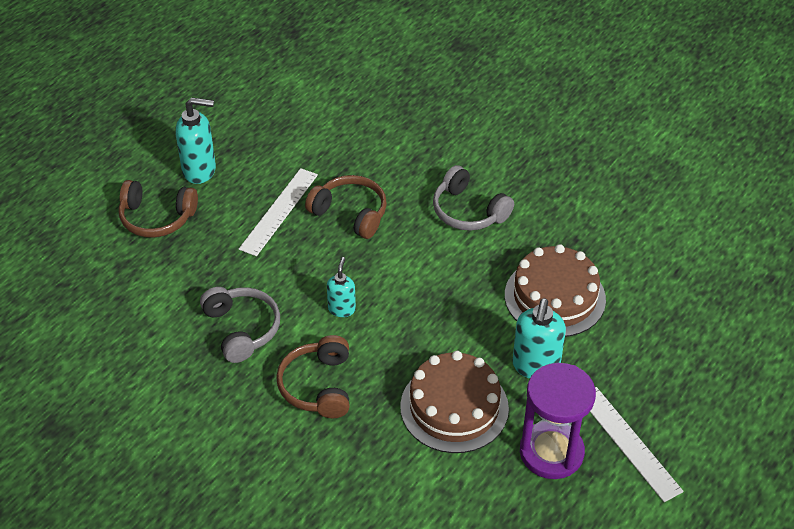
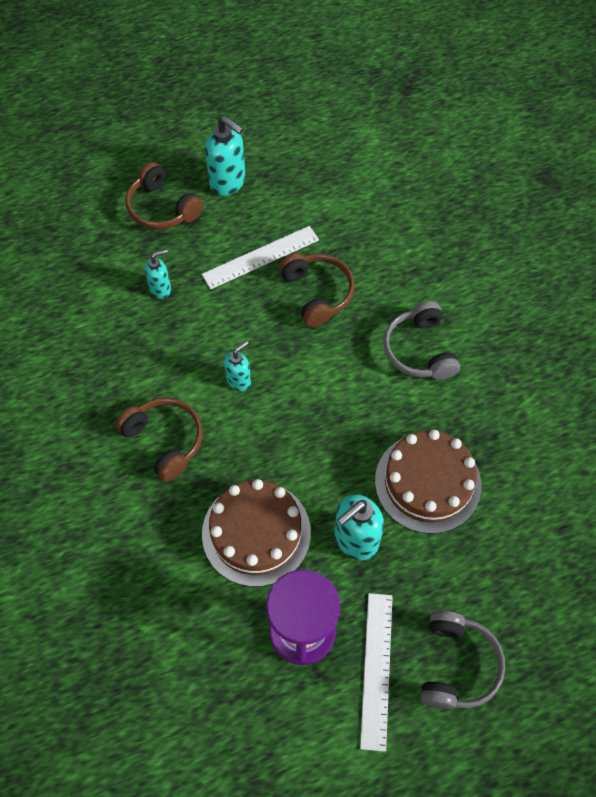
camera: 35 degrees right, 15 degrees up
grey headphones [200,287,280,363] -> grey headphones moved to [420,610,505,709]
brown headphones [276,335,349,418] -> brown headphones turned 105 degrees clockwise [115,397,203,482]
none -> turquoise soap dispenser [144,249,171,299]

